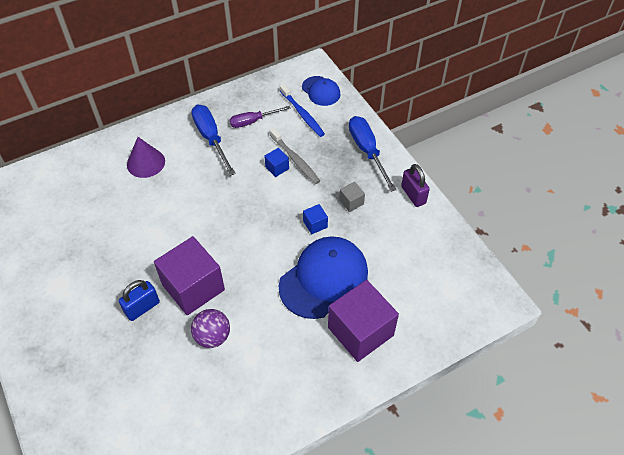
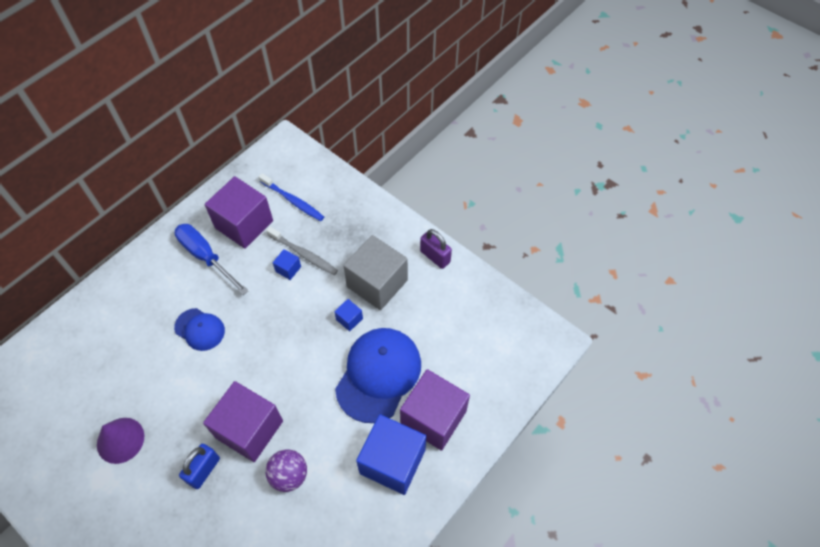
camera: 20 degrees left, 5 degrees up
purple cone [127,137,165,178] -> purple cone moved to [97,418,144,464]
purple screwdriver [230,106,291,128] -> purple cube [205,176,273,249]
blue cap [302,76,340,106] -> blue cap moved to [174,308,225,351]
grey cube [339,182,365,212] -> grey cube [343,235,408,310], size x2.34
blue screwdriver [349,116,397,192] -> none
none -> blue cube [356,414,426,495]

